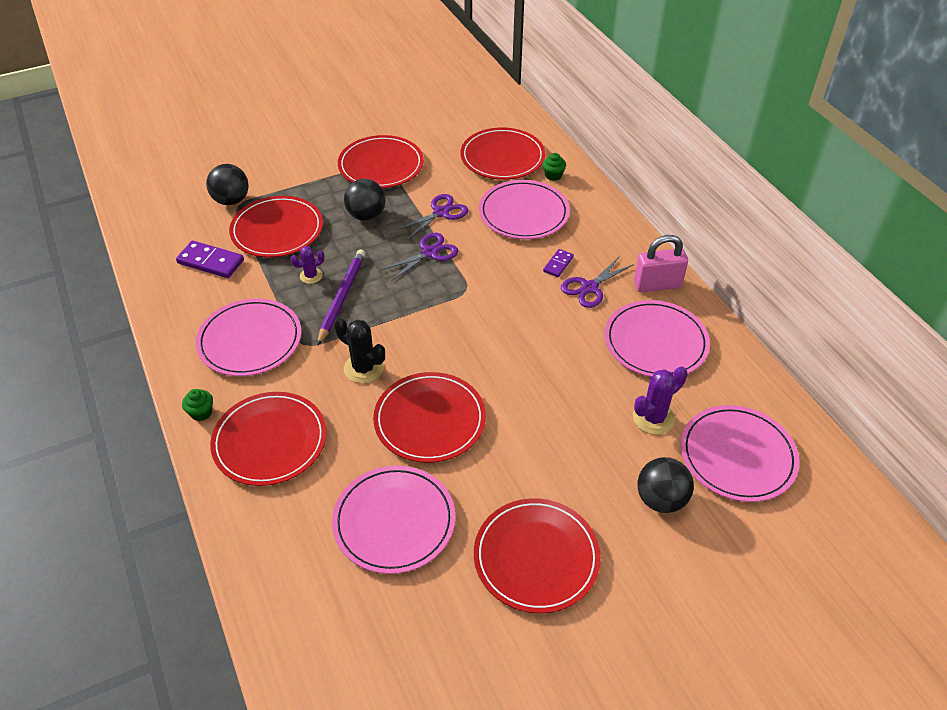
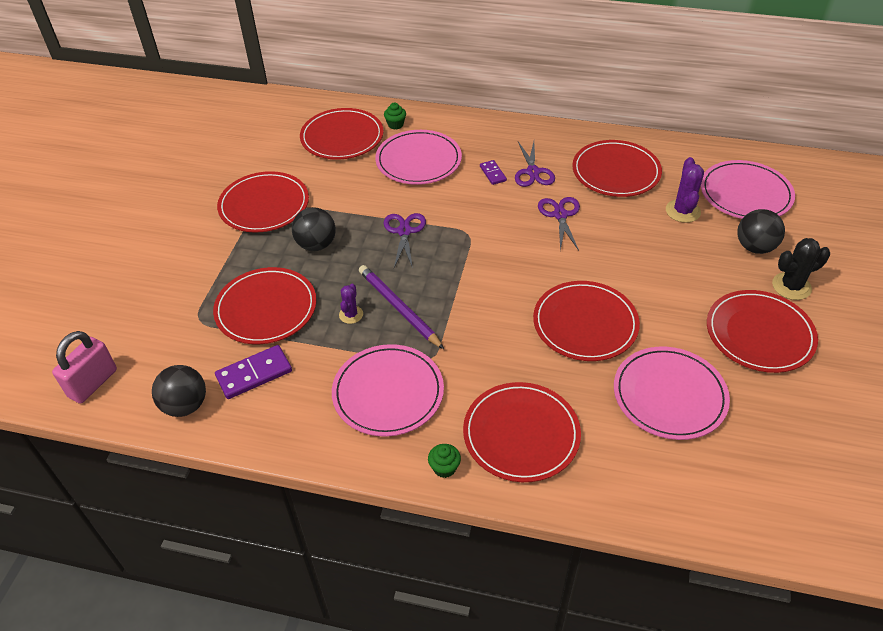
camera: 50 degrees left, 0 degrees up
black ball [206,164,249,205] -> black ball moved to [152,365,206,417]
black cactus [334,318,385,383] -> black cactus moved to [772,238,830,300]
purple scissors [396,194,468,240] -> purple scissors moved to [538,197,580,251]
pink plate [605,300,710,377] -> red plate [572,140,662,197]
pink padlock [634,235,688,292] -> pink padlock moved to [52,331,117,404]

